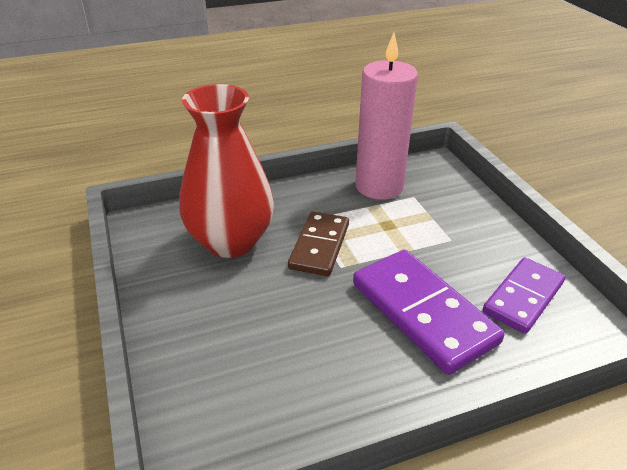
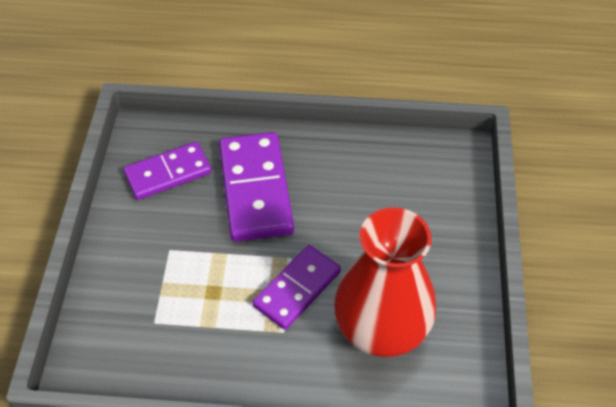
camera: 155 degrees left, 15 degrees up
brown domino [288,211,349,276] -> purple domino [252,245,341,330]
pink candle [355,33,418,200] -> none

